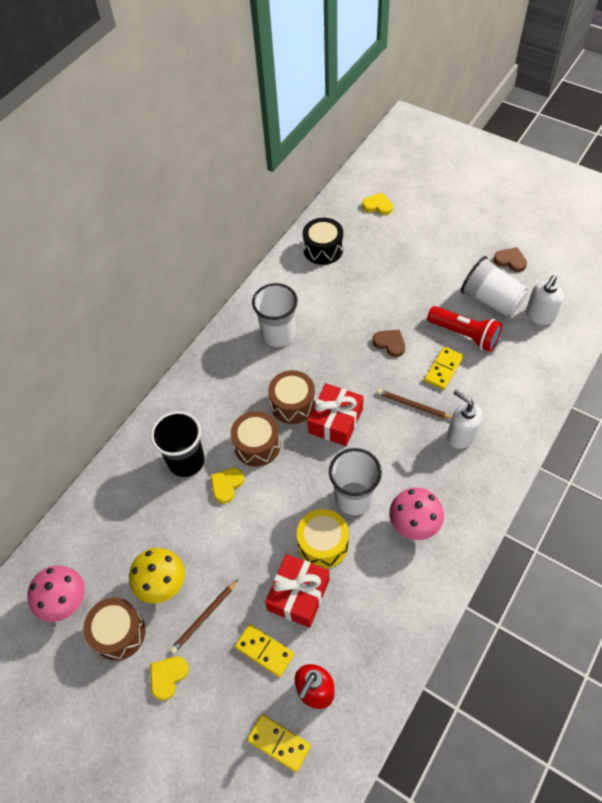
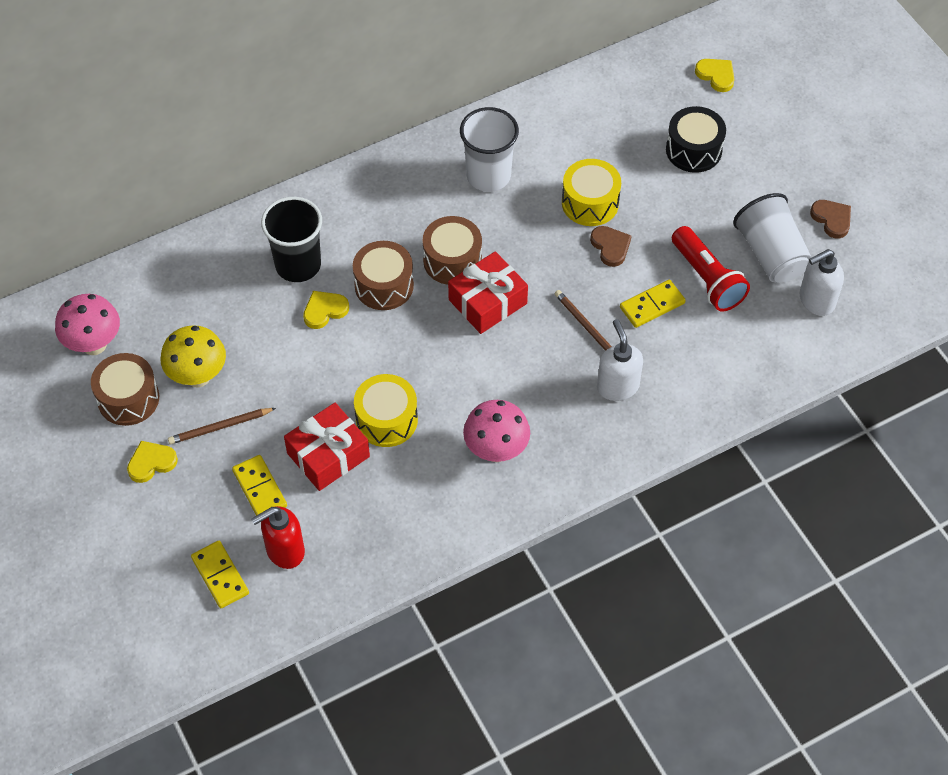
camera: 25 degrees right, 0 degrees up
black drum [303,218,343,265] -> black drum moved to [666,106,726,173]
white cup [329,448,382,515] -> none
none -> yellow drum [562,159,621,226]

